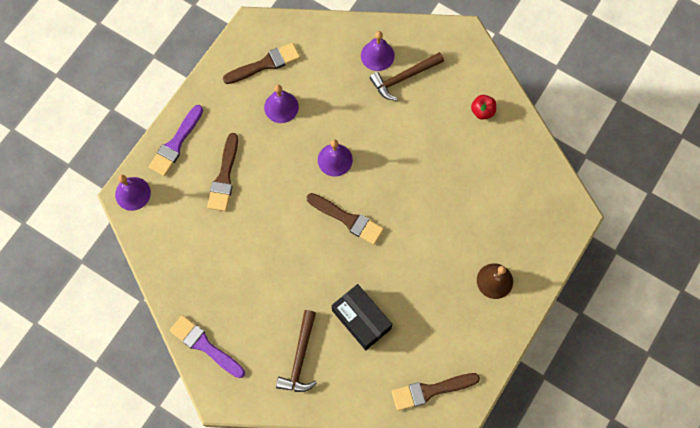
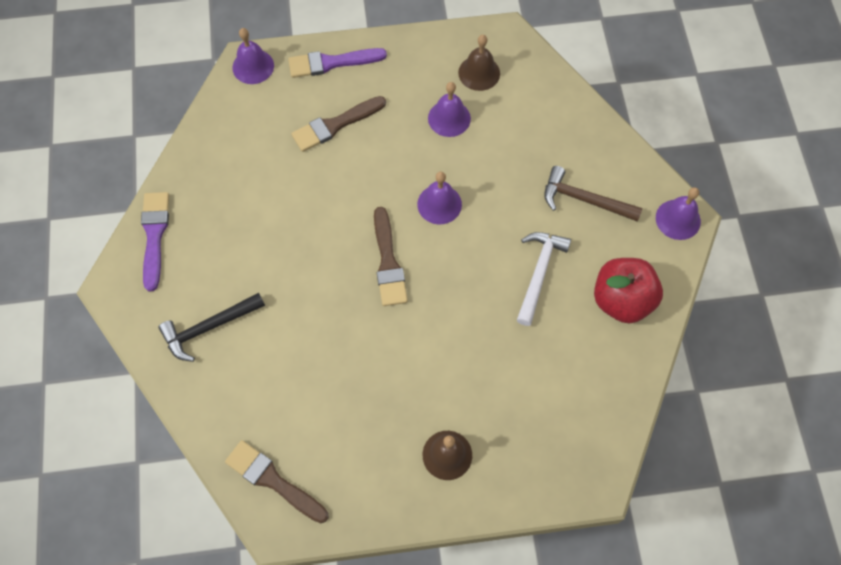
camera: 50 degrees right, 5 degrees down
brown brush [223,43,300,84] -> brown bell [458,35,500,91]
brown hammer [276,310,317,392] -> black hammer [158,293,265,362]
black box [332,284,392,350] -> none
purple bell [361,31,395,71] -> purple bell moved to [656,187,701,240]
red apple [471,95,496,120] -> red apple [594,258,663,324], size x1.94
none -> white hammer [517,232,571,326]

